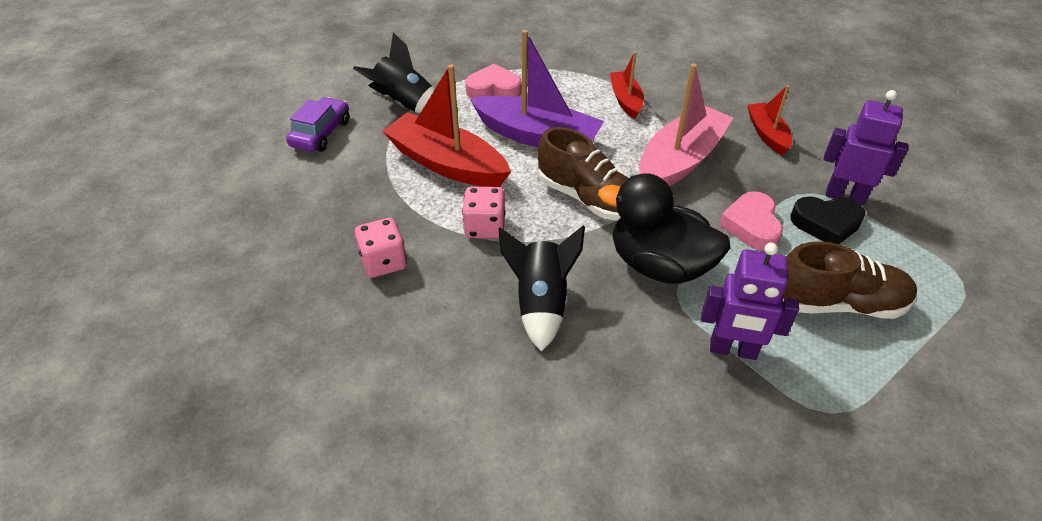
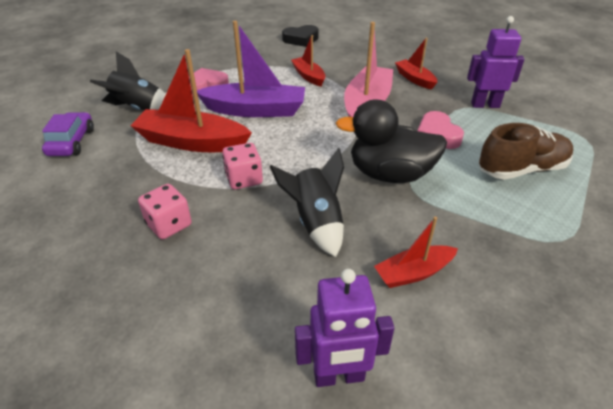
camera: 20 degrees left, 5 degrees down
brown shoe [538,127,629,220] -> none
purple robot [701,243,799,360] -> purple robot moved to [295,269,394,387]
black heart [791,196,865,244] -> black heart moved to [282,25,319,47]
none -> red boat [374,217,458,288]

